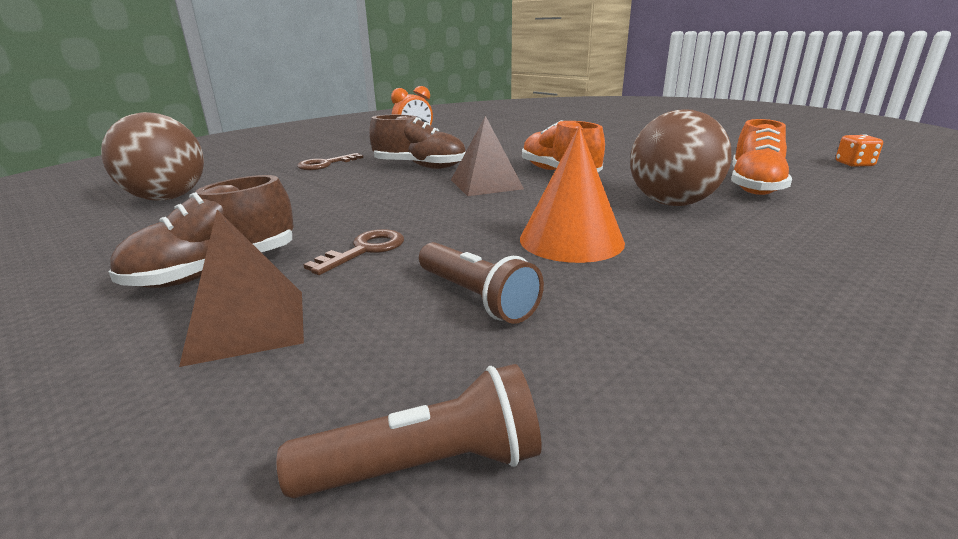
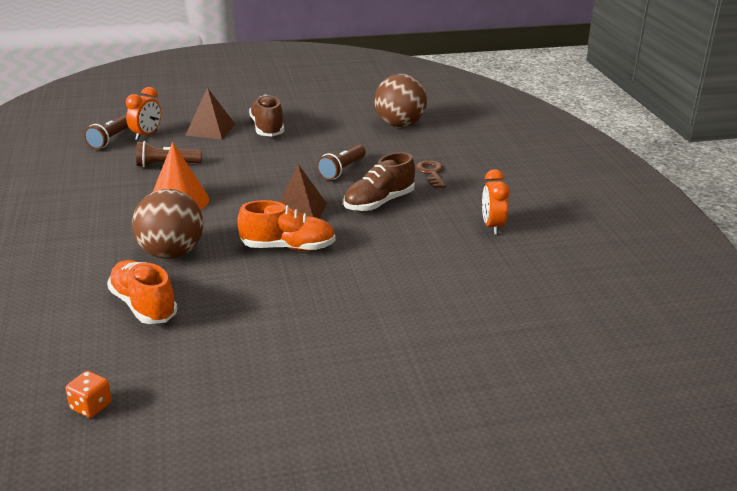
camera: 120 degrees right, 5 degrees up
brown key [304,229,404,275] -> none
none -> orange clock [126,87,161,140]
none -> brown flashlight [316,145,366,180]

